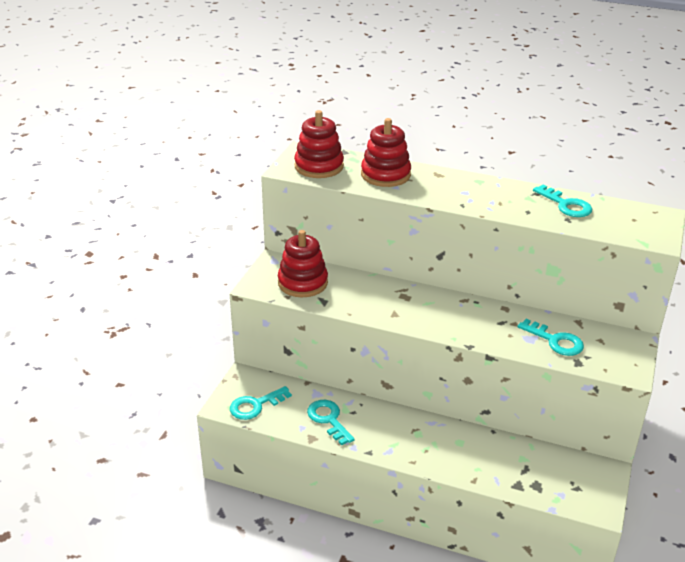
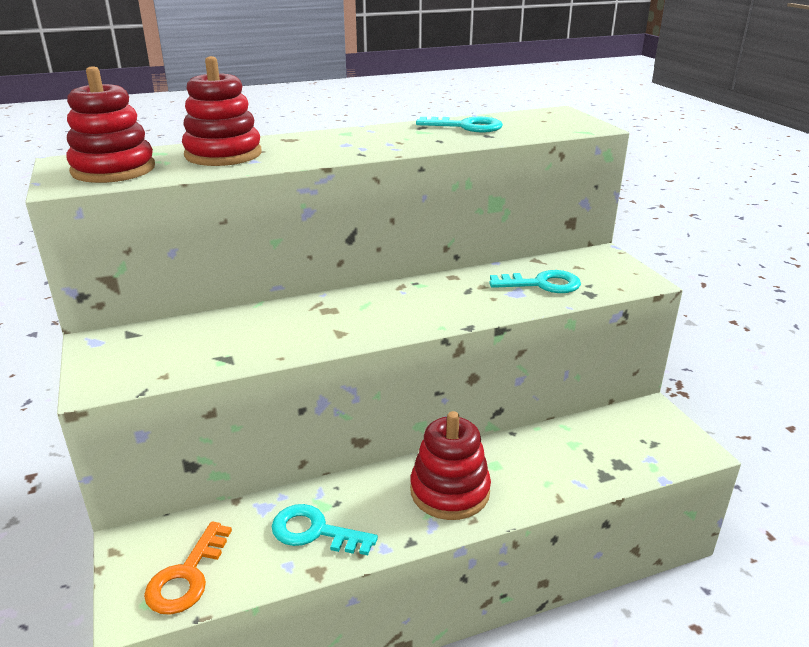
camera: 40 degrees left, 5 degrees down
turquoise key [230,386,292,420] -> orange key [144,521,232,615]
red stacking toy [278,230,328,297] -> red stacking toy moved to [410,411,491,520]

